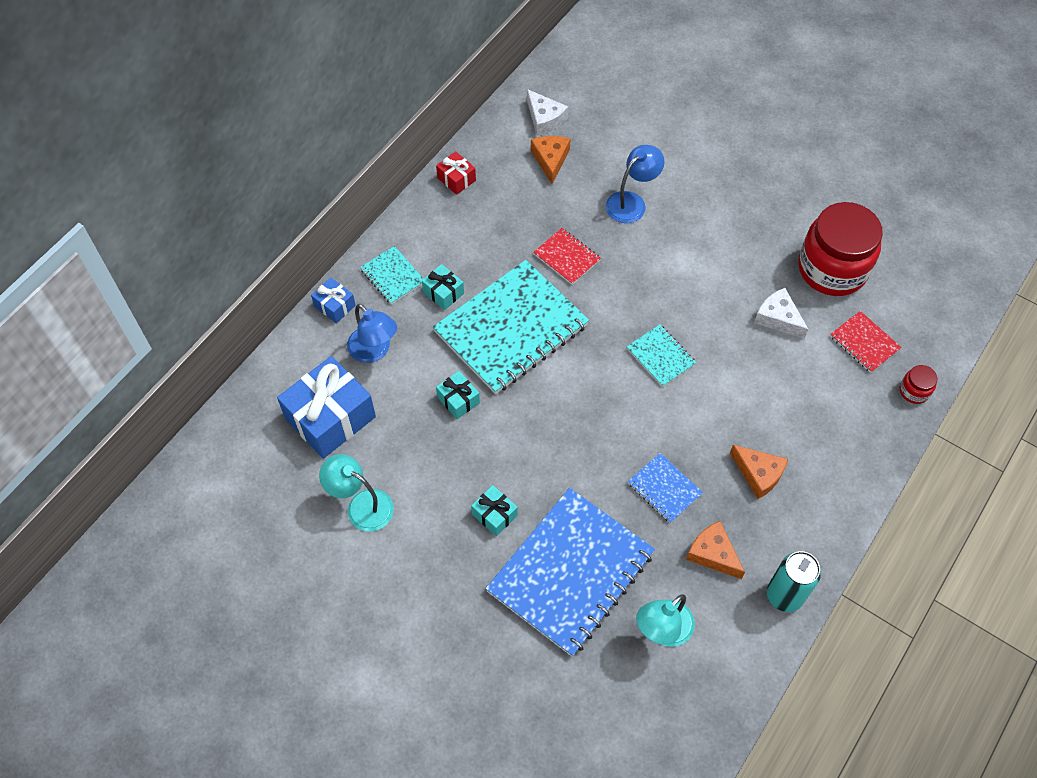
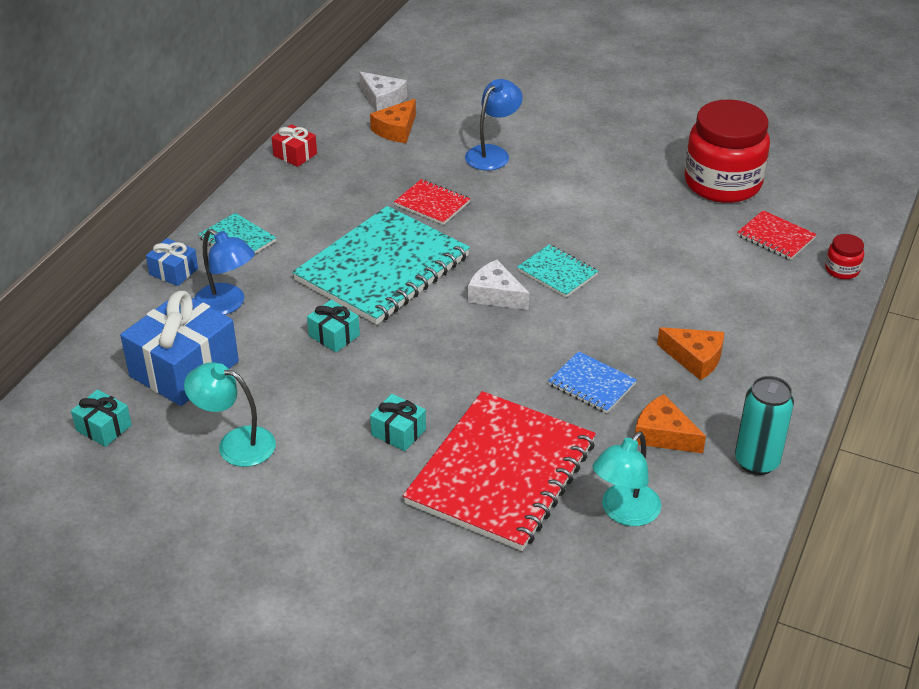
camera: 10 degrees left, 20 degrees down
turquoise gift [422,264,464,310] -> turquoise gift moved to [71,389,132,447]
blue notebook [485,488,655,656] -> red notebook [403,391,596,551]
orange cheese [531,136,570,184] -> orange cheese turned 135 degrees counterclockwise [370,99,416,143]
white cheese [754,288,808,339] -> white cheese moved to [468,260,529,310]

